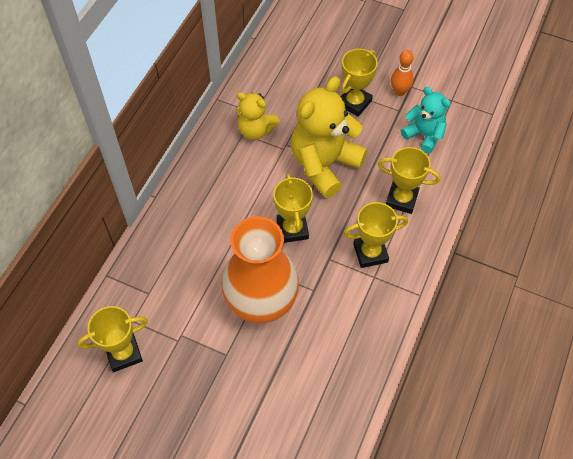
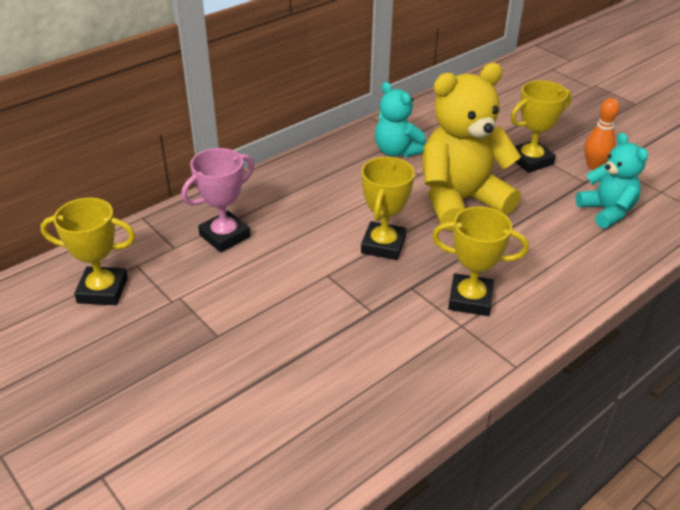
camera: 25 degrees right, 20 degrees down
orange vase [222,216,299,324] -> none
yellow teddy bear [236,92,280,140] -> turquoise teddy bear [375,82,427,158]
yellow trophy [378,147,440,214] -> none
none -> pink trophy [181,148,254,252]

